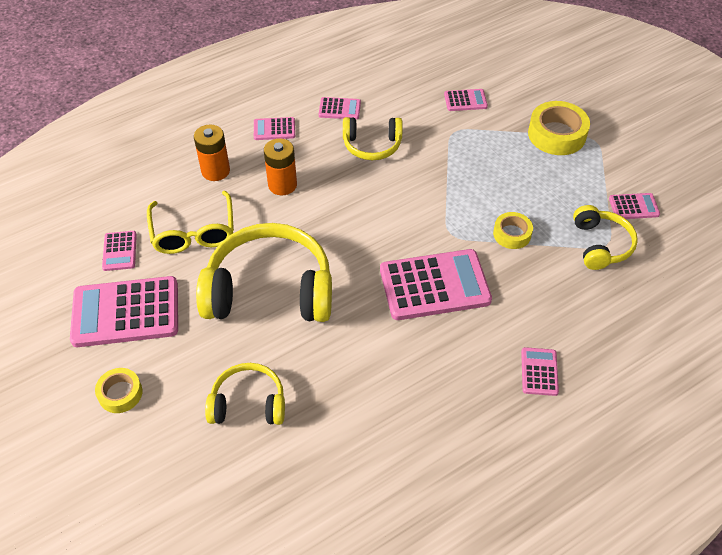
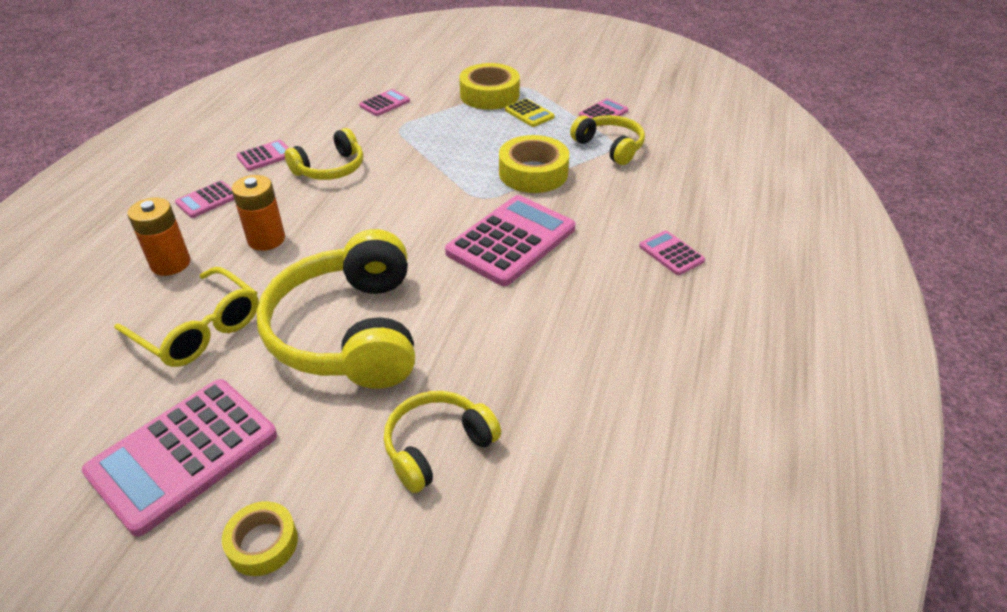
camera: 40 degrees left, 10 degrees down
pink calculator [102,231,137,271] -> none
yellow headphones [196,223,332,322] -> yellow headphones turned 60 degrees counterclockwise [256,229,415,389]
yellow tape [493,212,533,249] -> yellow tape [499,135,569,193], size x1.68
none -> yellow calculator [505,99,555,127]

